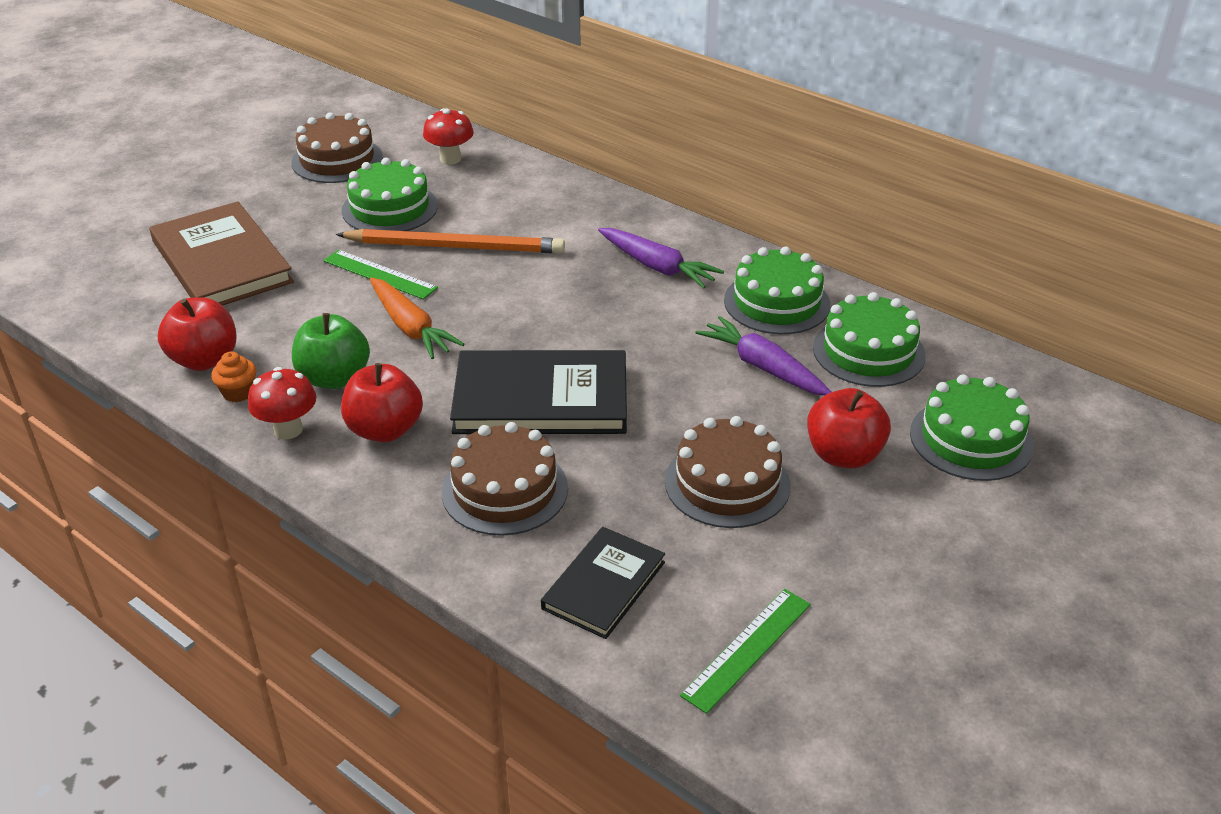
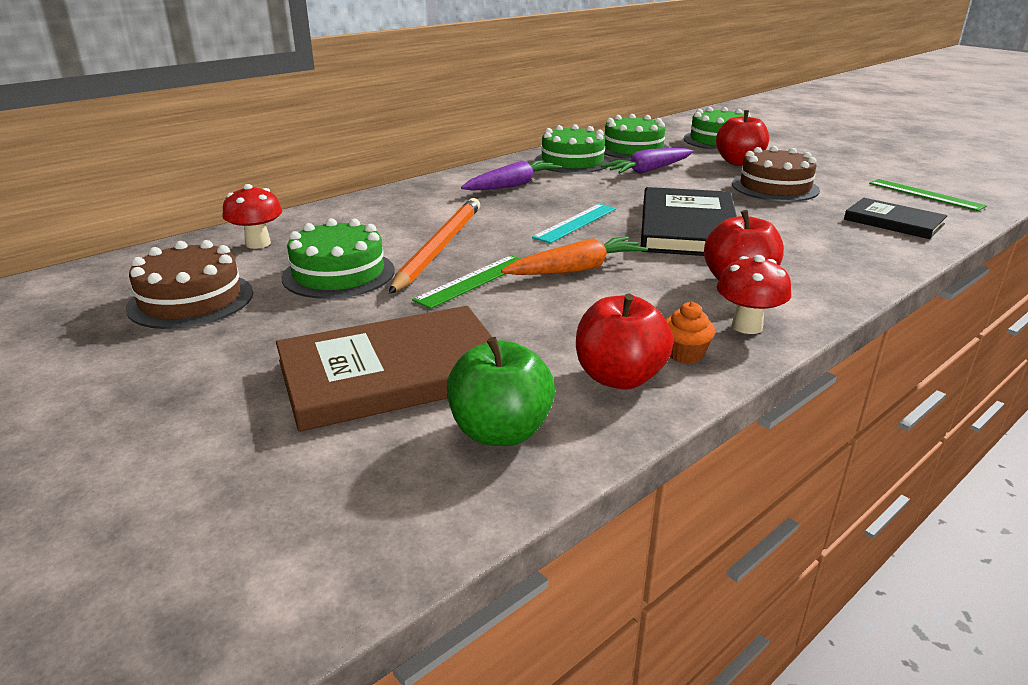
camera: 80 degrees left, 10 degrees down
green apple [292,313,370,389] -> green apple moved to [447,337,555,446]
brown cake [442,422,568,536] -> none
none -> turquoise ruler [532,204,616,243]

